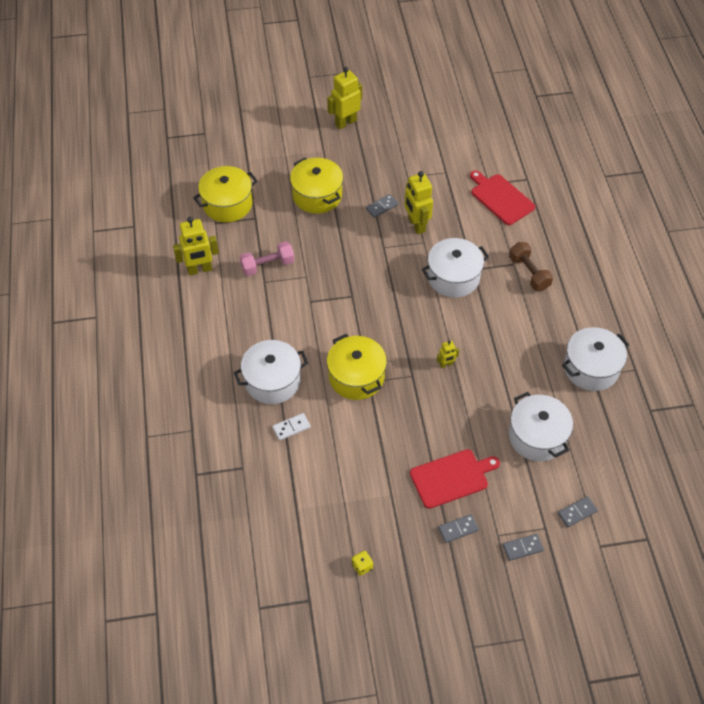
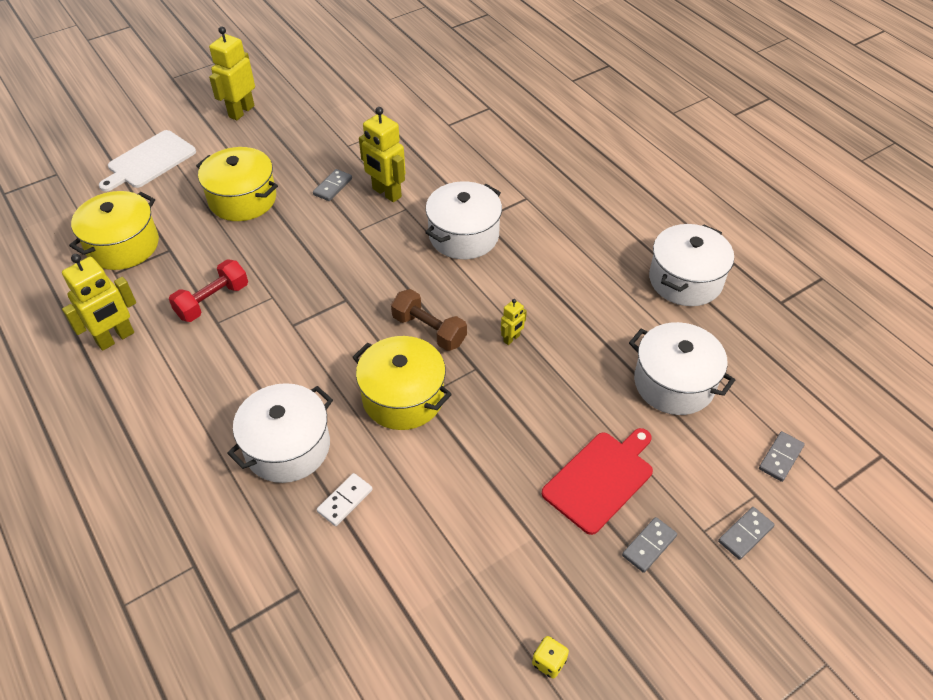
camera: 25 degrees left, 5 degrees down
pink dumbbell [240,241,295,276] -> red dumbbell [169,259,248,322]
red cutting board [470,171,535,225] -> none
brown dumbbell [509,242,553,291] -> brown dumbbell moved to [391,289,467,351]
none -> white cutting board [99,130,196,192]

